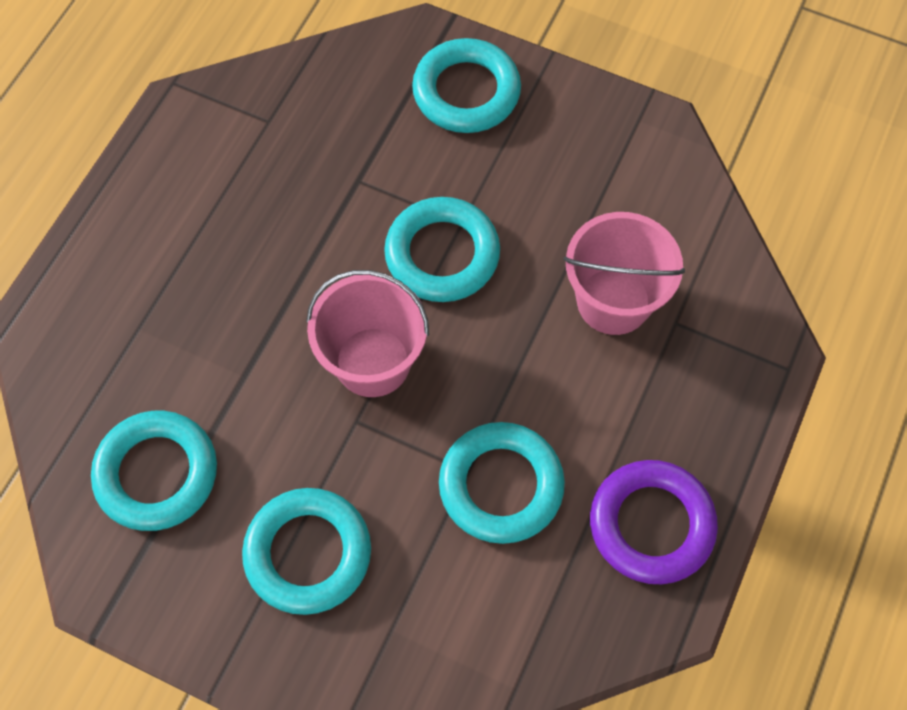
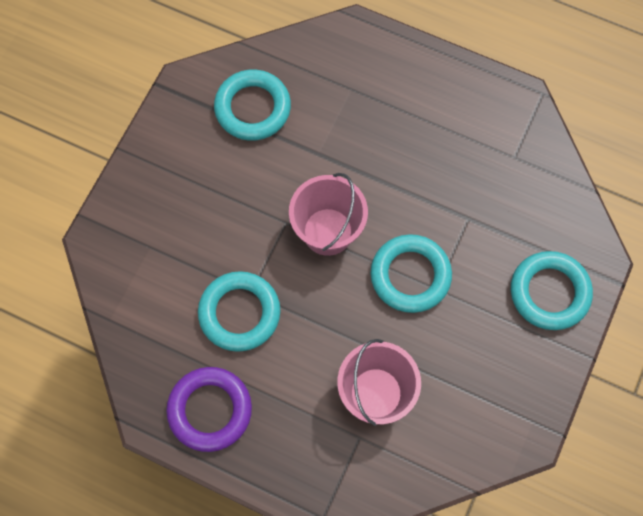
camera: 90 degrees right, 5 degrees up
turquoise ring [242,488,371,615] -> none

